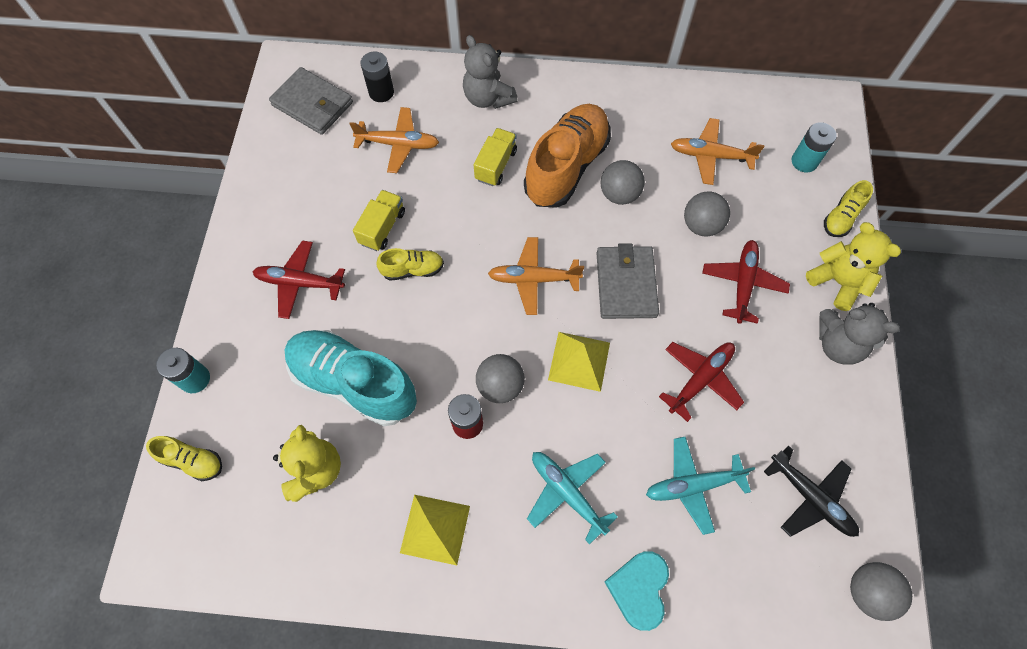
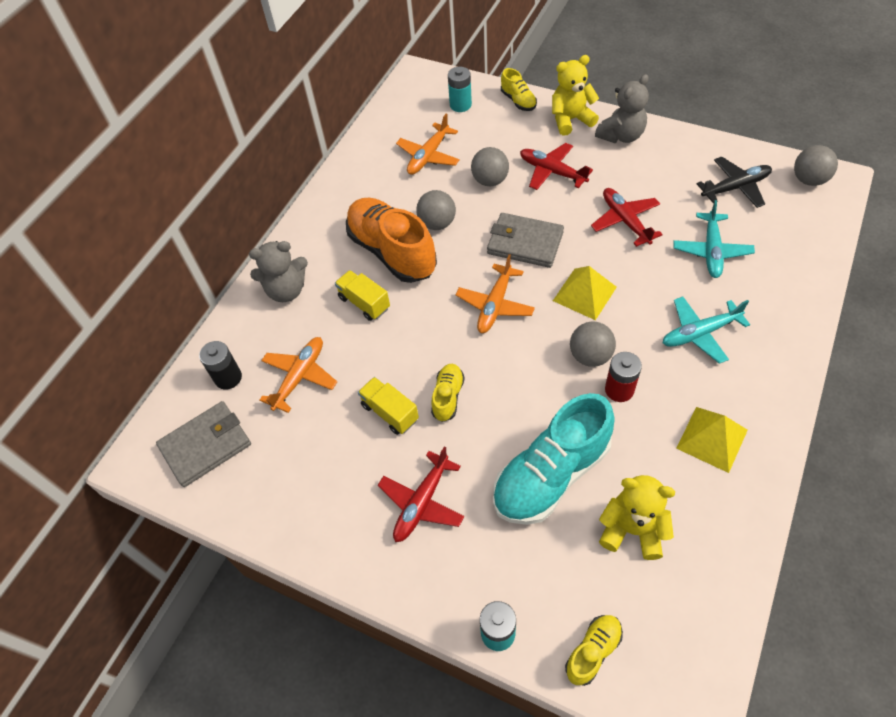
camera: 65 degrees left, 10 degrees down
turquoise heart [604,551,669,631] -> none

